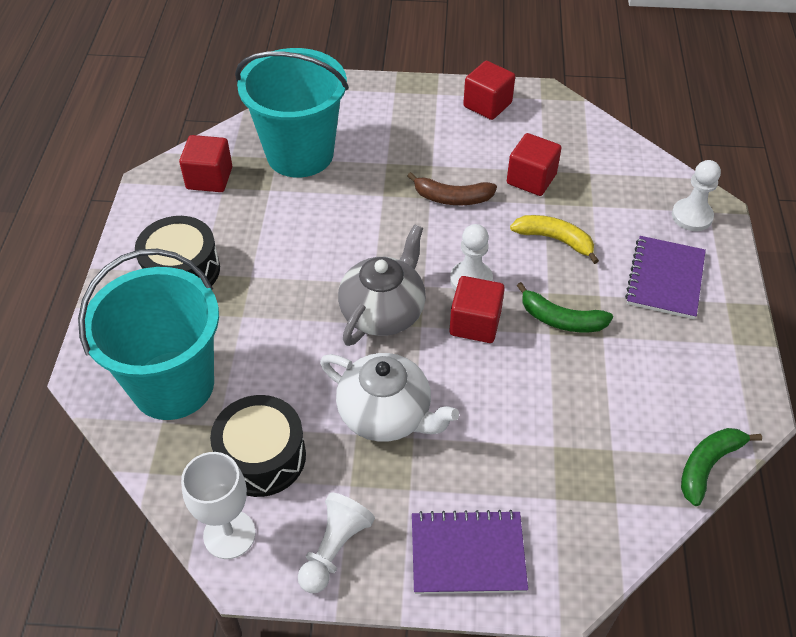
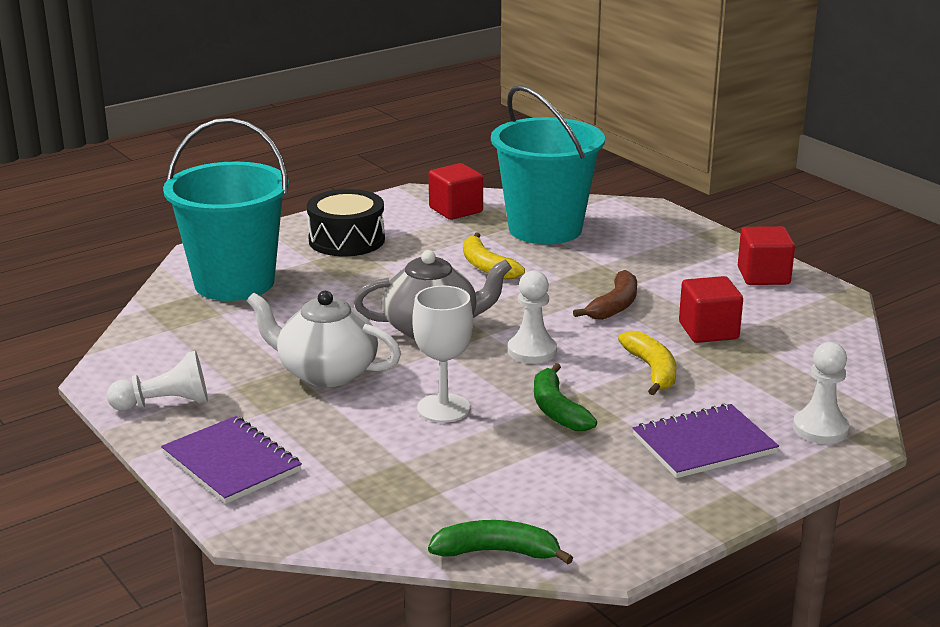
camera: 50 degrees right, 25 degrees down
white goblet [181,452,256,559] -> white goblet moved to [412,286,473,423]
black drum [210,395,306,497] -> none
white teapot [320,353,459,442] -> white teapot turned 120 degrees clockwise [247,291,401,387]
brown banana [407,172,497,205] -> brown banana turned 120 degrees counterclockwise [573,270,637,320]
red cube [449,276,505,343] -> none
none -> yellow banana [463,233,525,280]

